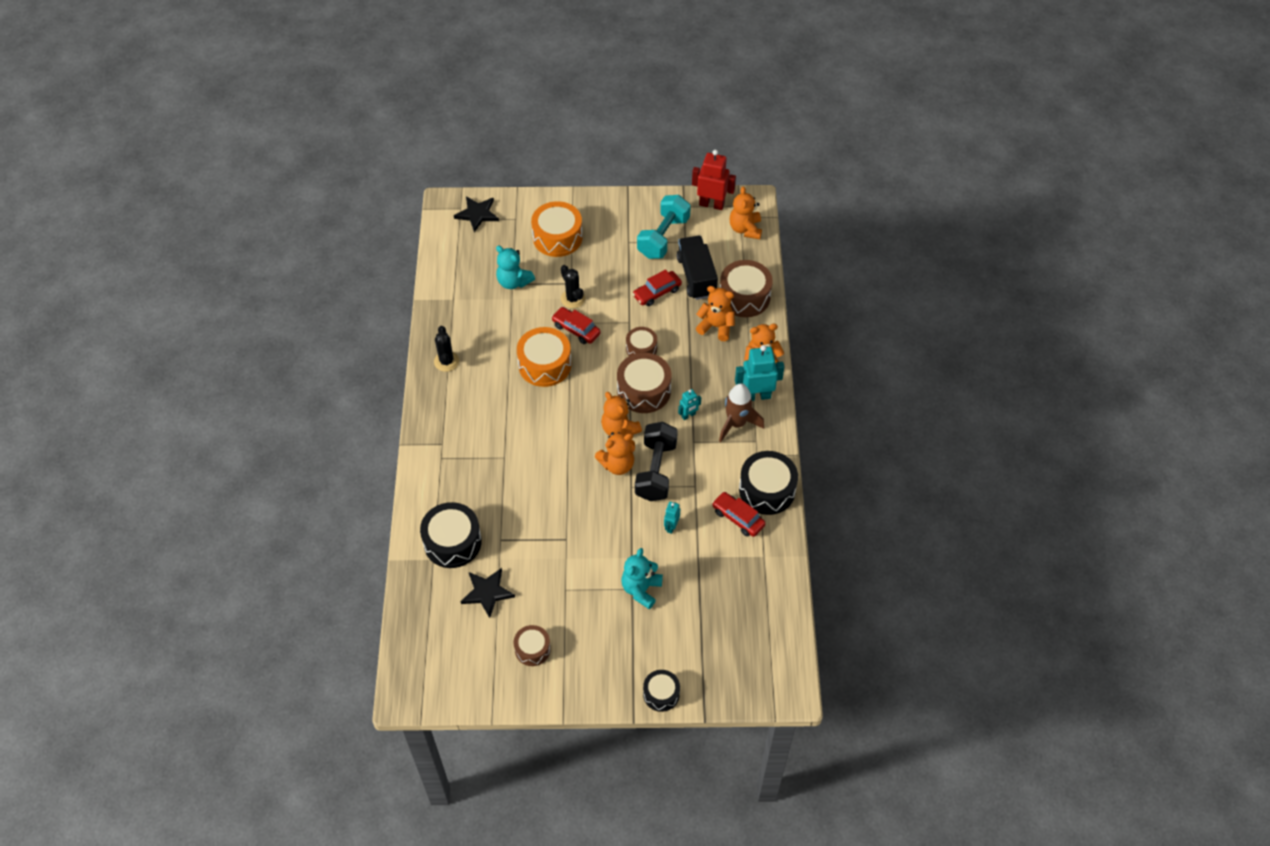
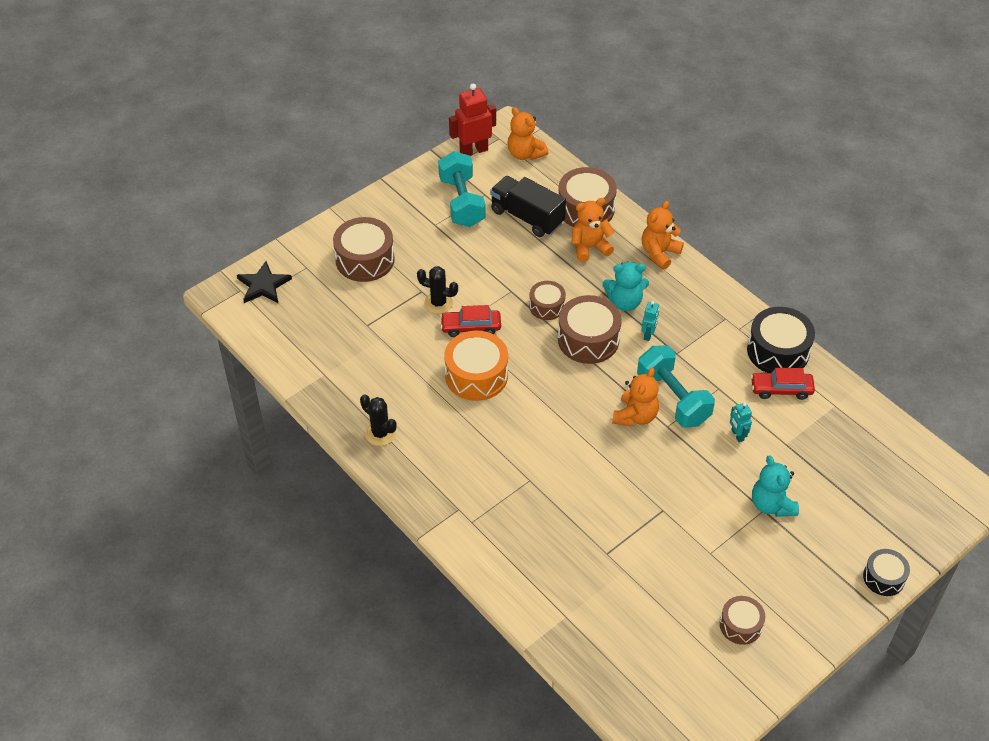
camera: 40 degrees left, 5 degrees down
black drum [420,502,482,568] -> none
black star [460,568,515,618] -> none
turquoise teddy bear [496,246,535,289] -> turquoise teddy bear moved to [603,262,649,311]
orange drum [531,201,583,257] -> brown drum [333,217,395,282]
orange teddy bear [601,392,642,436] -> none
red car [632,269,682,306] -> none
black dumbbell [635,422,678,501] -> turquoise dumbbell [637,345,715,428]
brown rocket [719,384,764,442] -> none
turquoise robot [735,345,784,401] -> none

